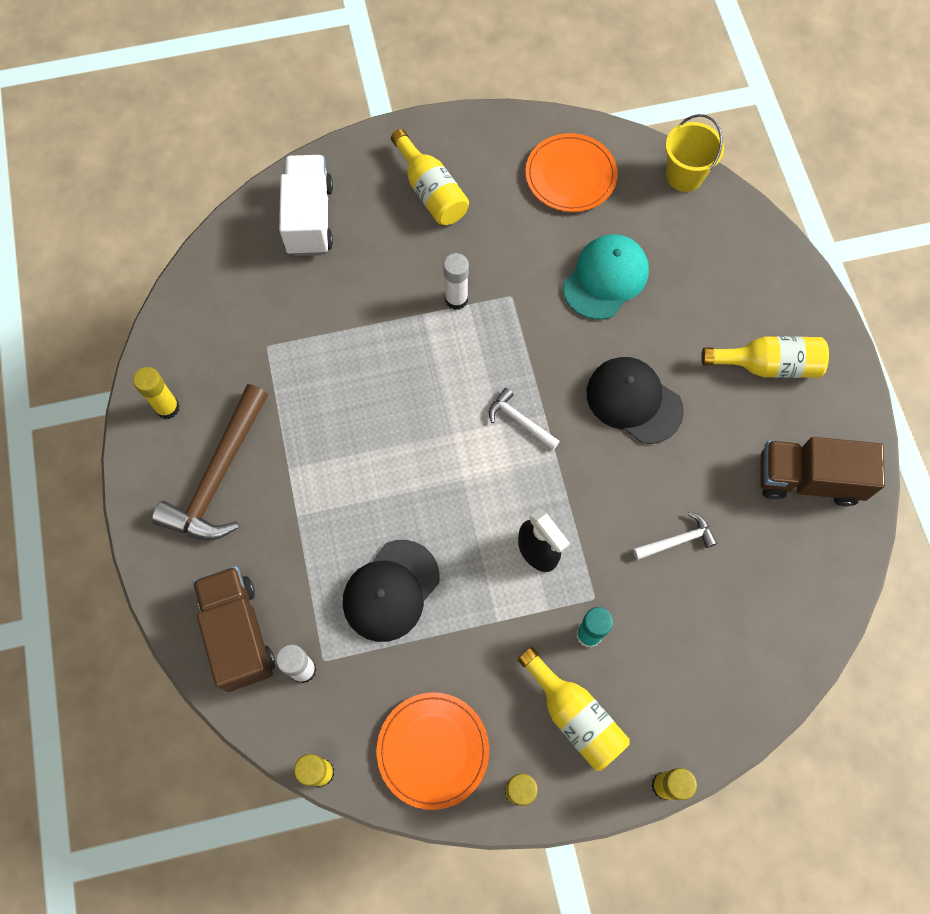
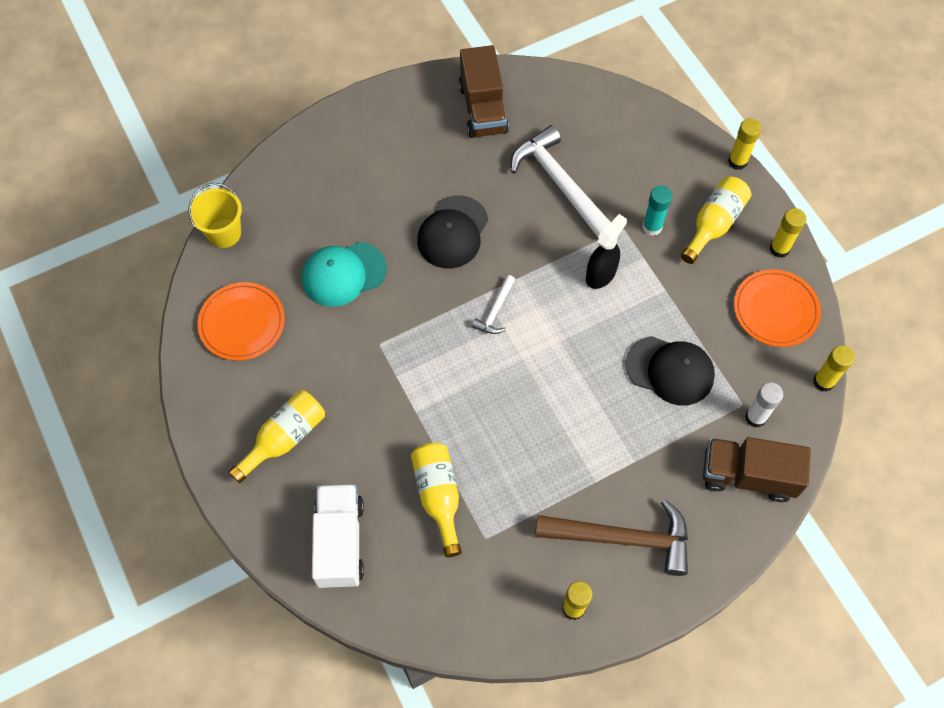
camera: 105 degrees left, 5 degrees down
brown truck [193,566,275,692] -> brown truck turned 45 degrees clockwise [703,437,811,502]
white truck [279,155,333,256] -> white truck turned 105 degrees clockwise [312,484,364,588]
white glue stick [443,253,469,310] -> none
turquoise cap [563,234,649,320] -> turquoise cap turned 45 degrees counterclockwise [302,242,387,307]
white hammer [633,512,717,560] -> white hammer [511,125,611,239], size x2.08
yellow bottle [701,336,829,378] -> yellow bottle moved to [411,443,462,557]

